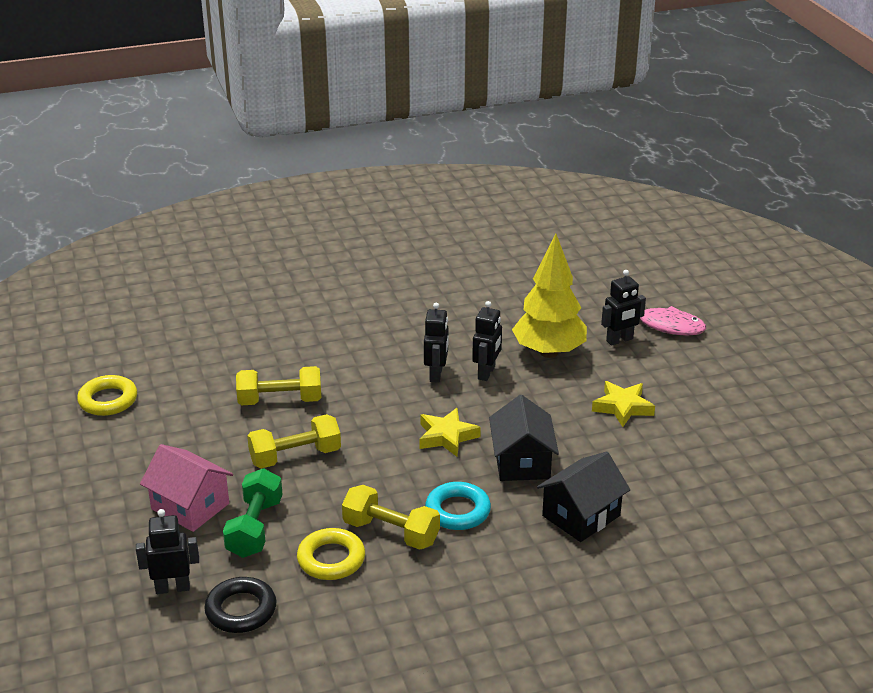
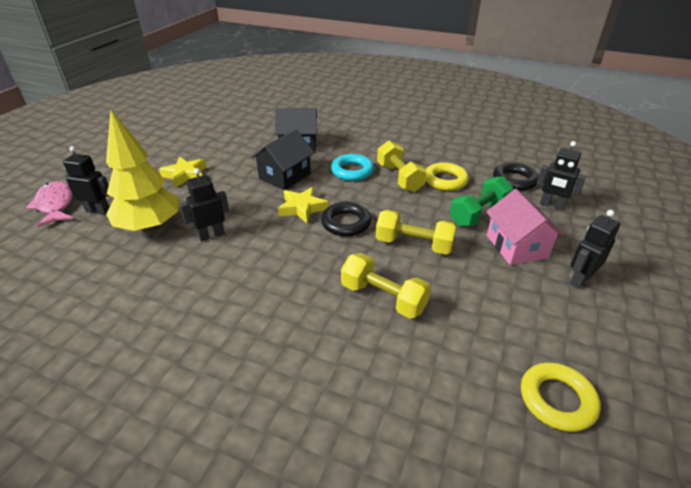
camera: 140 degrees left, 5 degrees up
black robot [424,303,449,383] -> black robot moved to [570,210,620,289]
none -> black ring [321,202,371,236]

